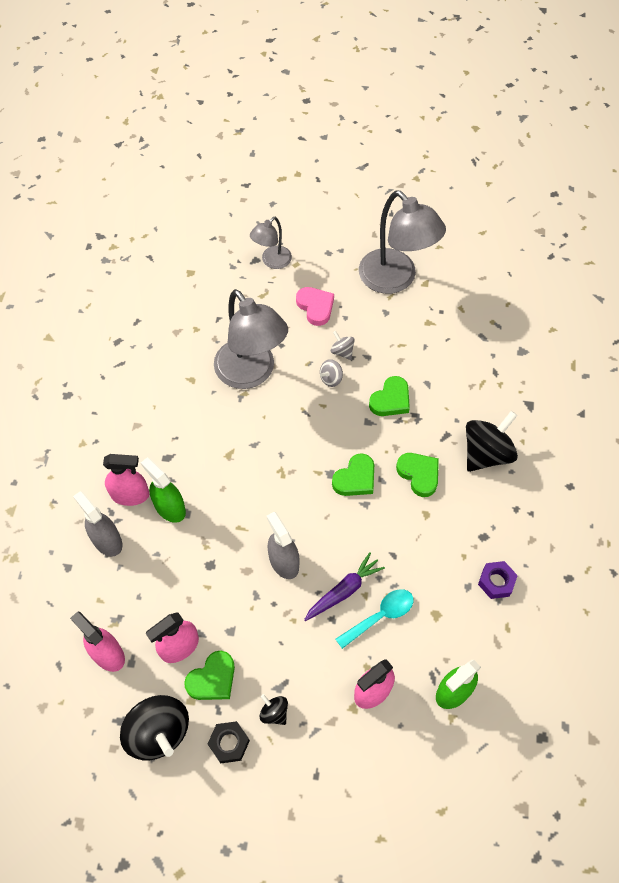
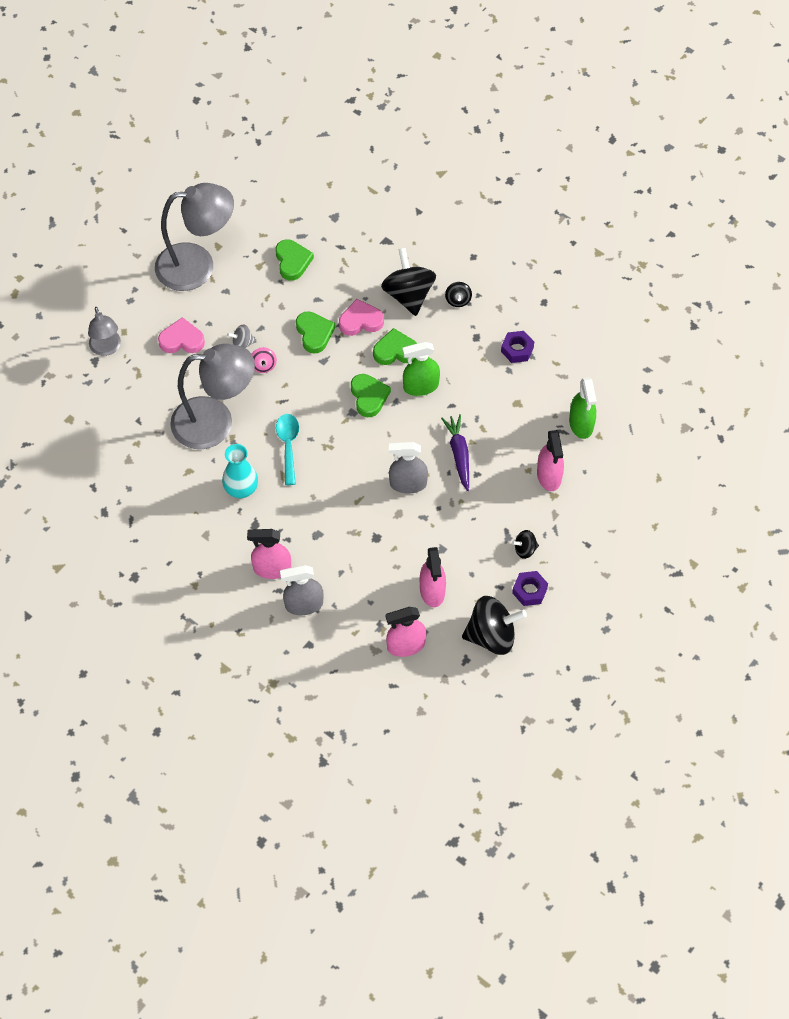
camera: 60 degrees left, 0 degrees up
pink spray bottle [103,454,149,506] -> pink spray bottle turned 120 degrees counterclockwise [247,529,291,579]
green spray bottle [141,457,186,523] -> green spray bottle moved to [402,342,440,396]
green heart [184,651,235,700] -> green heart moved to [275,240,314,281]
black nut [208,721,250,763] -> purple nut [512,571,548,606]
grey spinning top [320,359,343,387] -> pink spinning top [252,347,277,373]
turquoise spoon [336,589,414,649] -> turquoise spoon moved to [276,414,299,485]
none -> turquoise vase [222,444,258,498]
none -> pink heart [339,299,384,336]
none -> black spinning top [445,282,472,307]

